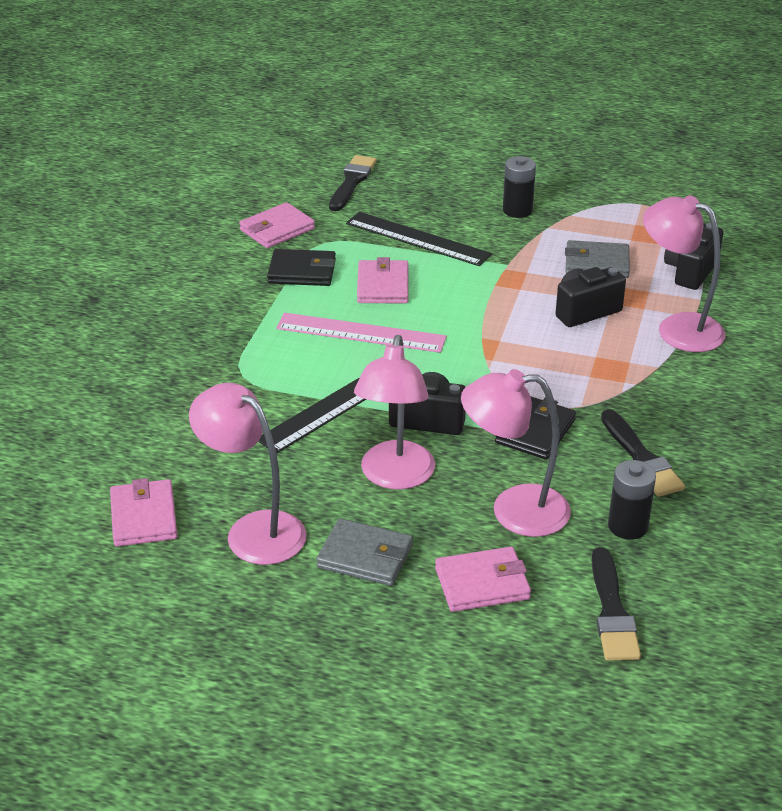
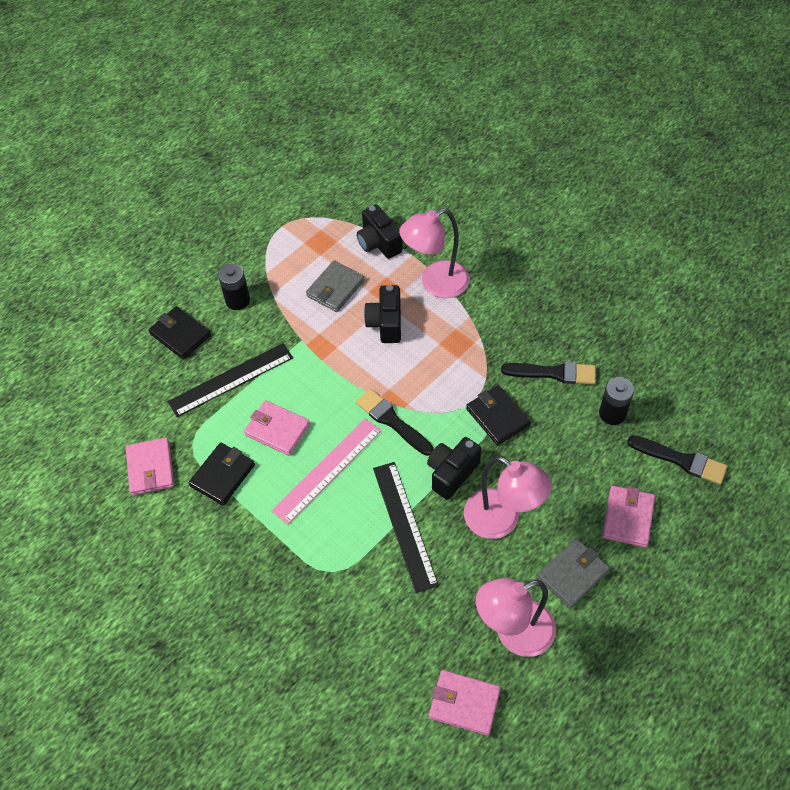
camera: 60 degrees left, 20 degrees up
black brush [329,155,376,211] -> black brush moved to [356,389,434,456]
pink lamp [461,369,571,537] -> none
none -> black wallet [149,306,211,359]

